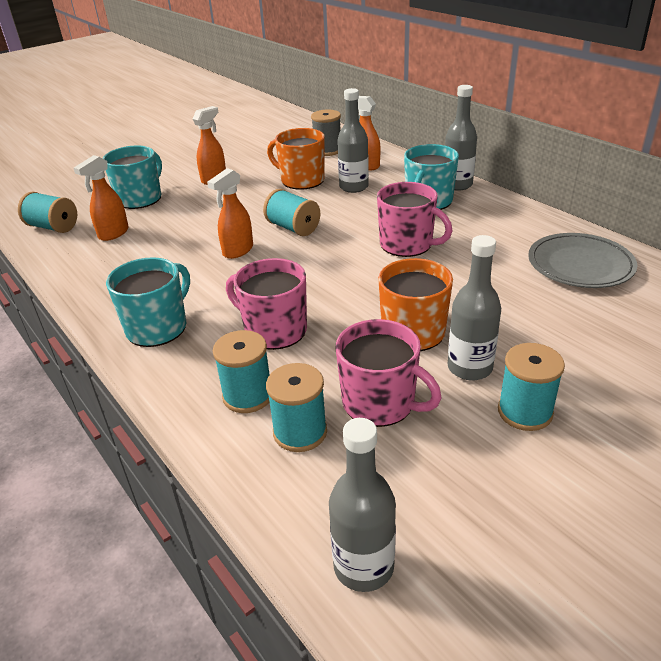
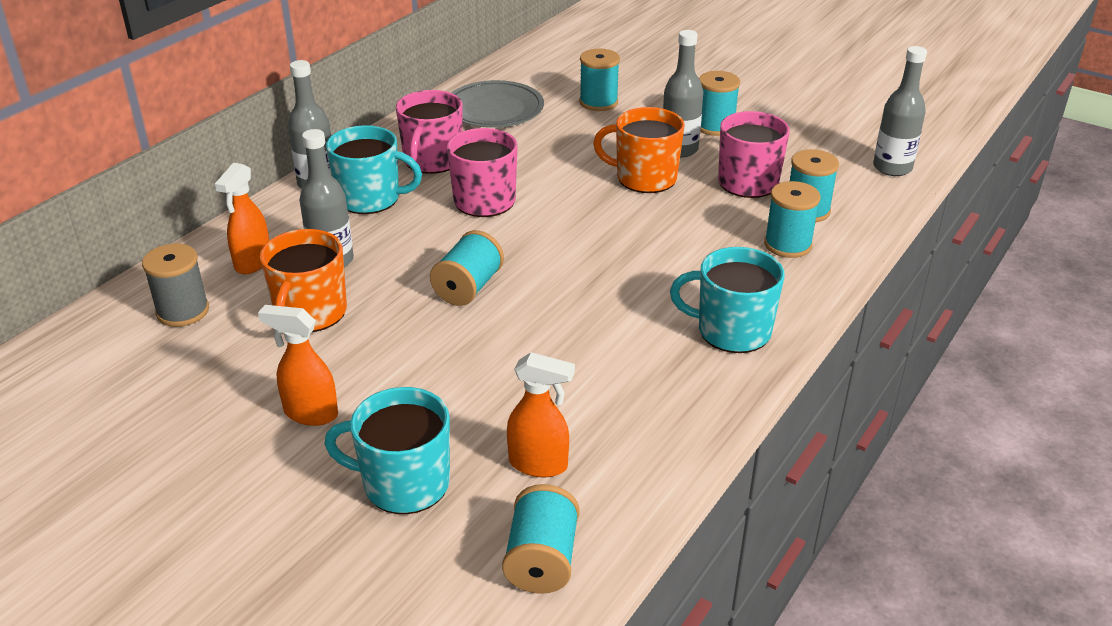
camera: 110 degrees left, 0 degrees up
orange spray bottle [207,168,253,259] -> none
pink mug [226,258,307,350] -> pink mug moved to [396,90,463,174]
none -> turquoise spool [579,49,620,111]

